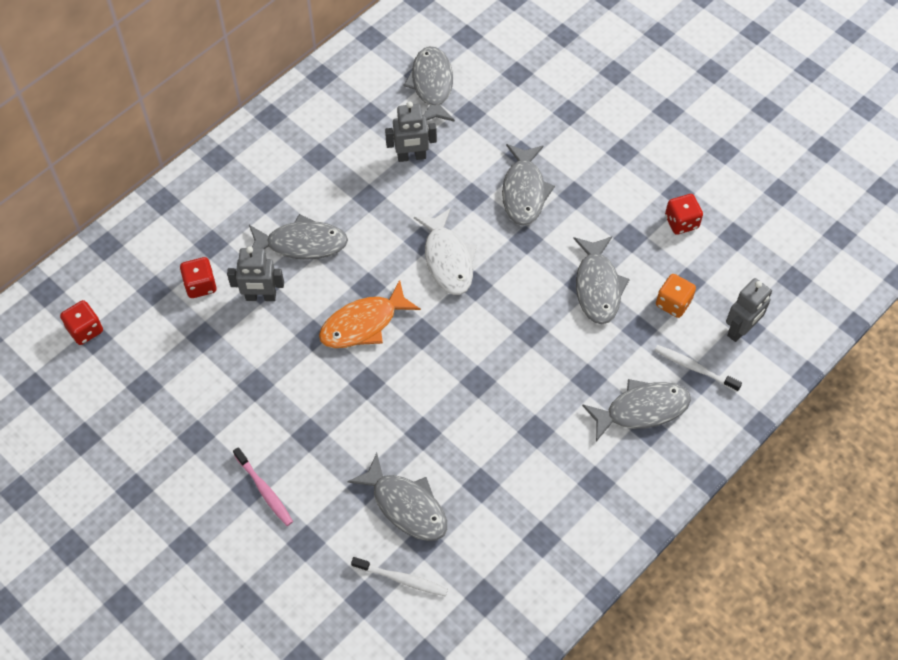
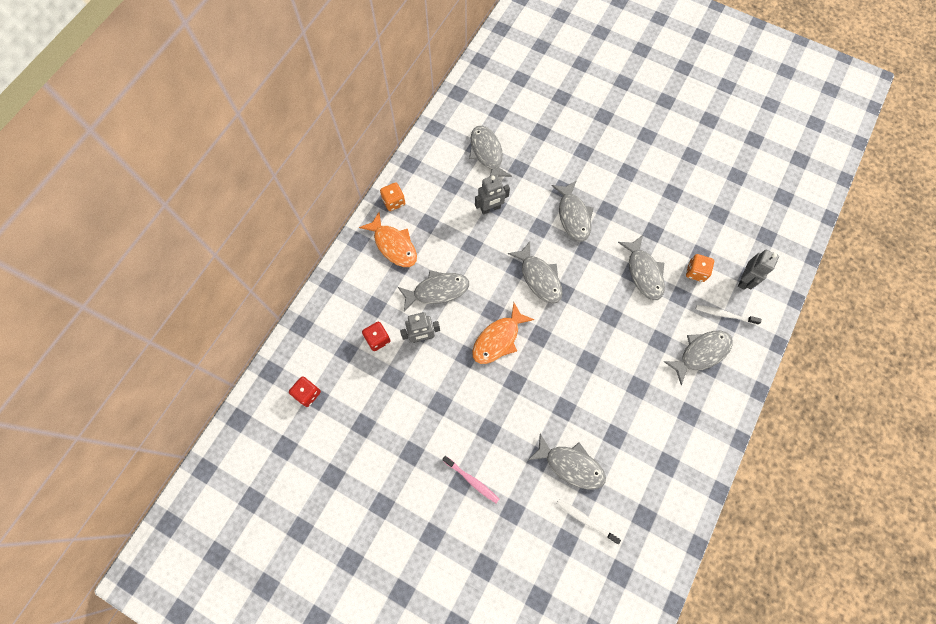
camera: 15 degrees left, 10 degrees up
white toothbrush [351,557,448,596] -> white toothbrush turned 150 degrees counterclockwise [557,499,621,544]
white fish [414,208,477,295] -> grey fish [508,242,563,304]
red dice [665,194,703,235] -> none
none -> orange fish [359,212,417,267]
none -> orange dice [380,183,405,211]

